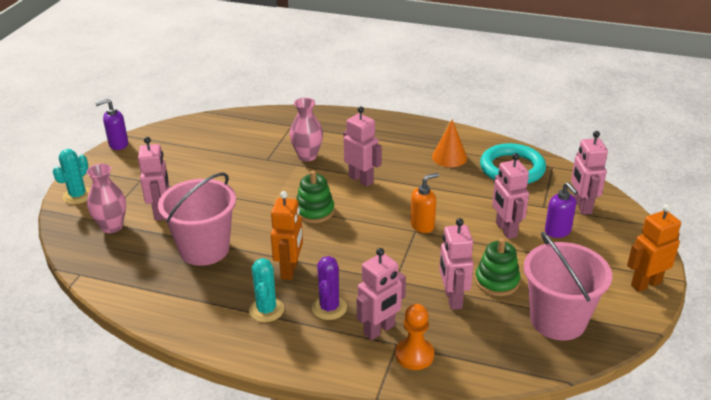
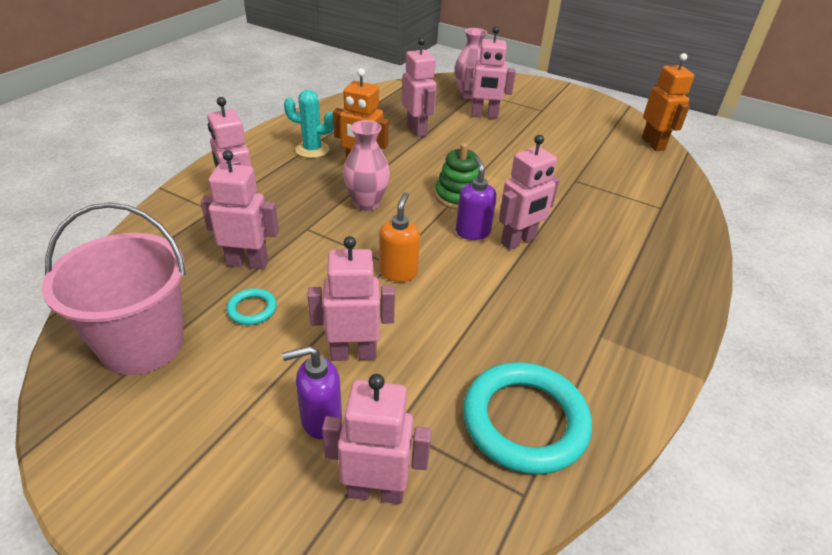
camera: 100 degrees right, 5 degrees up
turquoise cactus [53,149,91,204] -> none
purple soap dispenser [95,99,128,150] -> purple soap dispenser moved to [456,157,497,240]
pink bucket [158,173,236,266] -> pink robot [402,37,436,137]
pink vase [290,98,323,161] -> pink vase moved to [343,120,390,211]
purple cactus [312,256,347,320] -> none
orange pawn [395,304,434,370] -> none
orange soap dispenser [410,173,439,233] -> orange soap dispenser turned 150 degrees counterclockwise [379,192,420,282]
orange cone [432,119,467,167] -> none
green stacking toy [475,238,520,296] -> turquoise ring [226,288,277,325]
orange robot [627,204,681,292] -> orange robot moved to [642,53,694,151]

